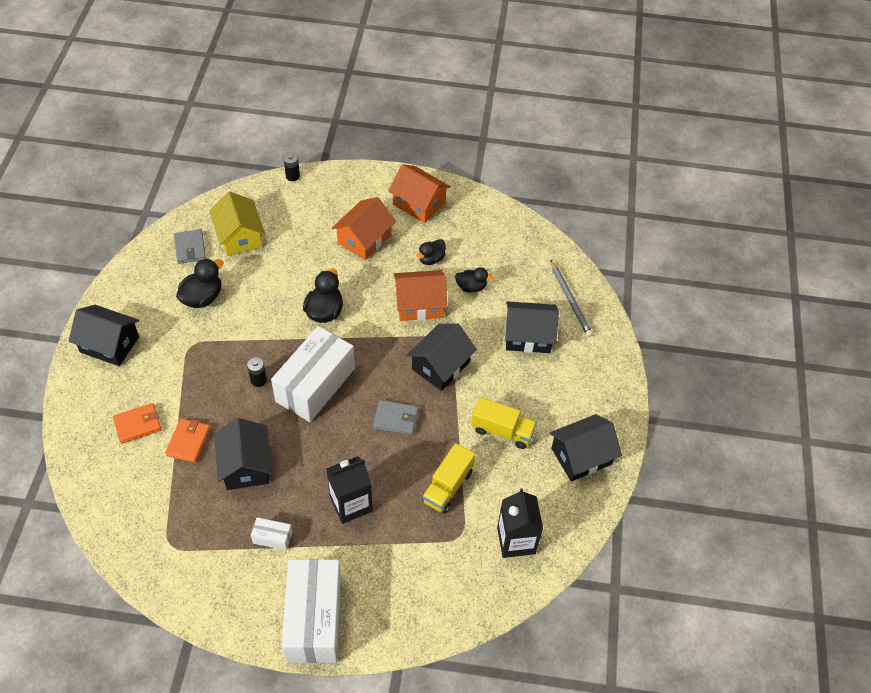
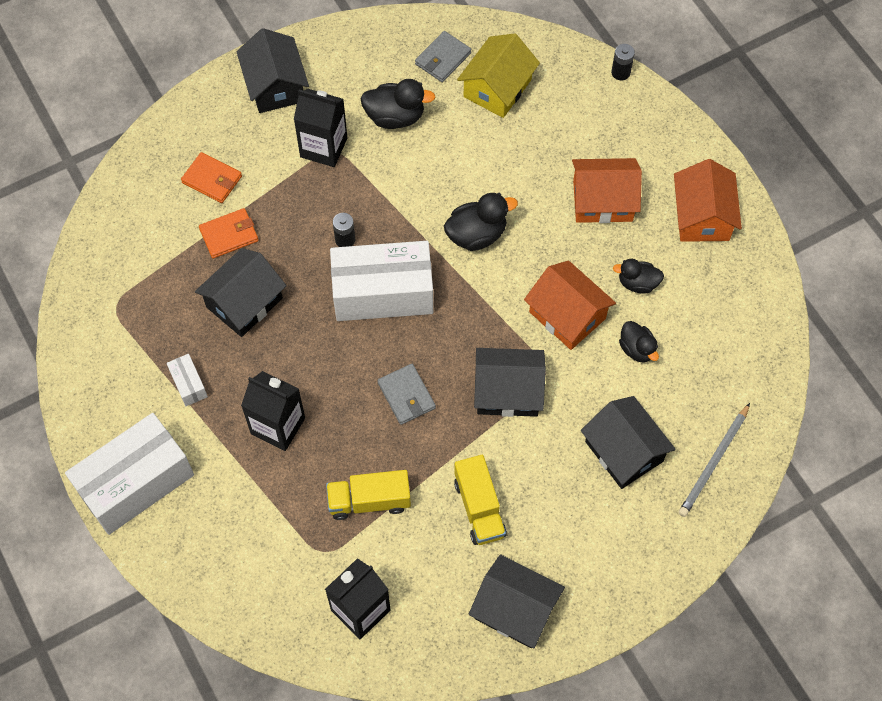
camera: 55 degrees right, 10 degrees up
none -> black carton [294,89,348,167]

